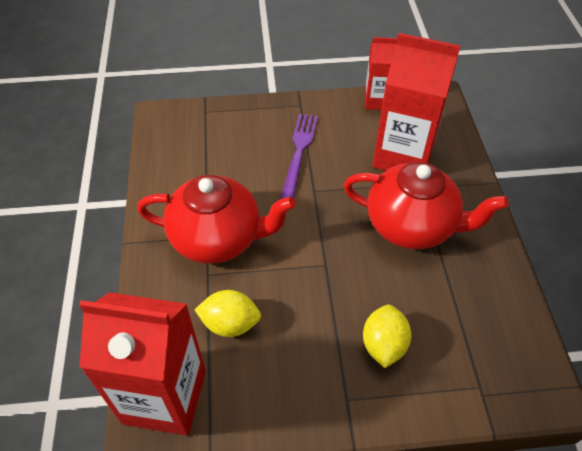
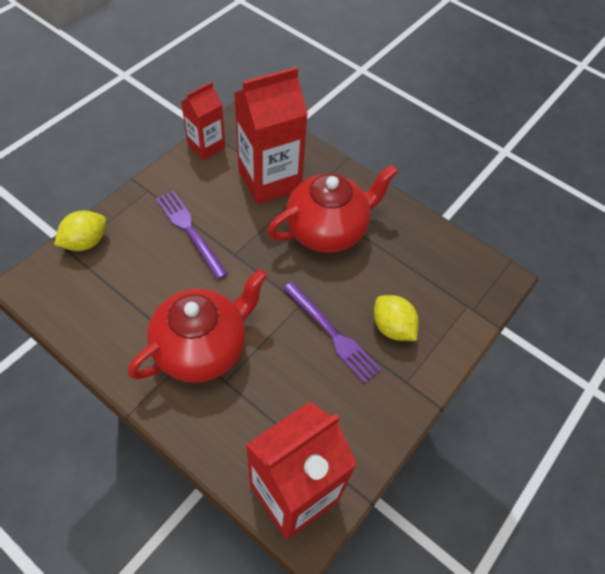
camera: 50 degrees left, 5 degrees up
yellow lemon [194,290,261,337] -> yellow lemon moved to [54,211,106,251]
none -> purple fork [283,282,381,383]

